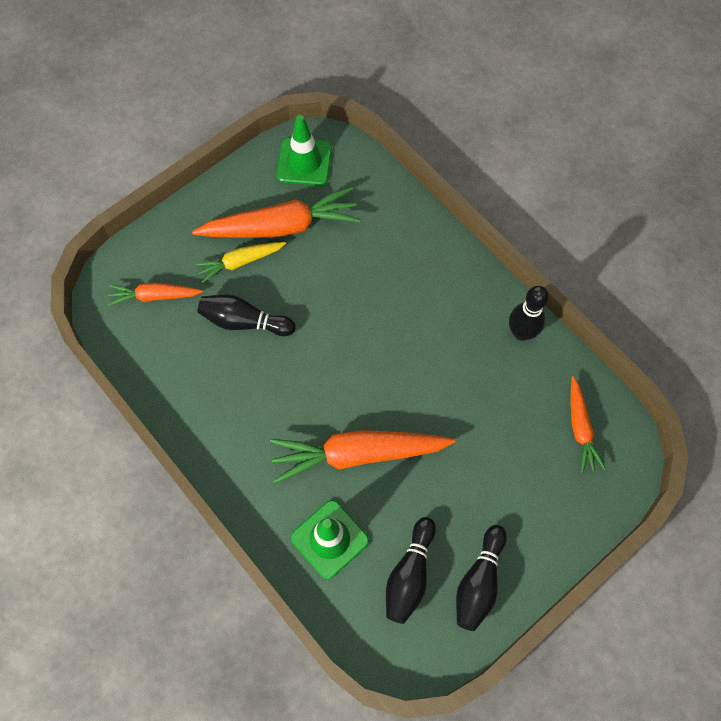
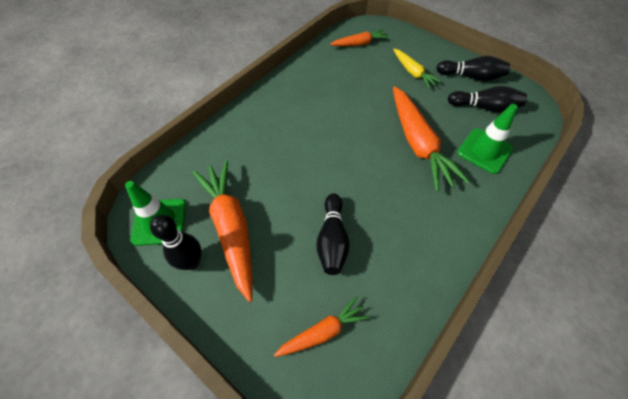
camera: 100 degrees left, 10 degrees down
orange carrot [108,283,203,306] -> orange carrot turned 105 degrees counterclockwise [274,296,369,357]
yellow carrot [195,242,286,283] -> yellow carrot moved to [393,49,441,89]
black bowling pin [509,286,549,341] -> black bowling pin moved to [150,214,202,270]

